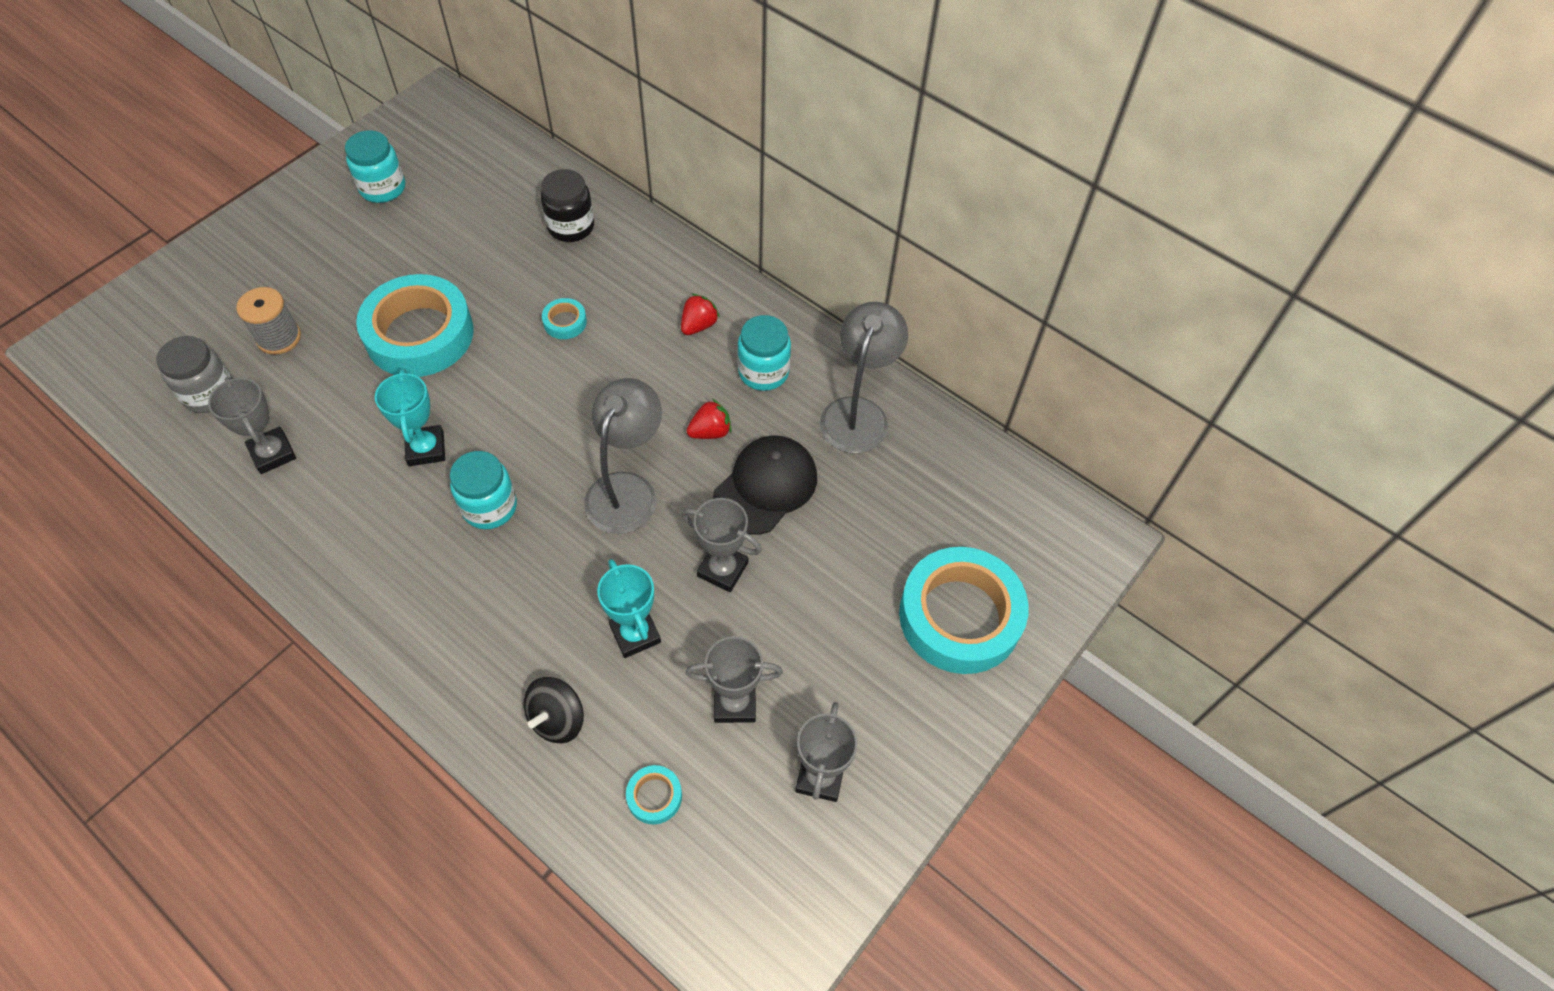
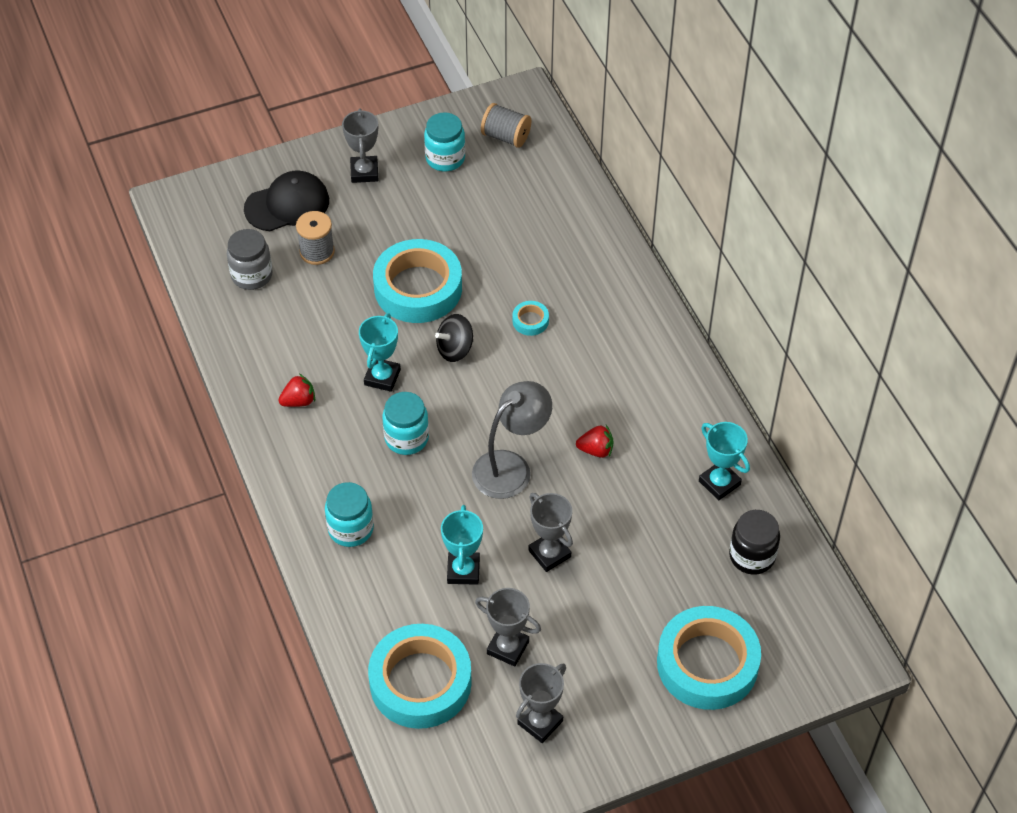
camera: 30 degrees right, 5 degrees down
grey trophy [208,377,296,474] -> grey trophy moved to [342,109,378,183]
black spinning top [524,677,584,743] -> black spinning top moved to [435,314,473,362]
black jar [541,169,594,242] -> black jar moved to [729,510,780,575]
turquoise tape [626,765,682,824] -> turquoise tape [368,624,472,729], size x2.45
red strawberry [681,294,720,335] -> red strawberry moved to [278,374,315,407]
black cap [713,435,817,535] -> black cap moved to [244,171,329,231]
turquoise jar [737,315,791,391] -> turquoise jar moved to [325,482,374,547]
grey lamp [820,302,908,453] -> turquoise trophy [699,422,750,500]
none -> grey spool [481,103,531,148]

